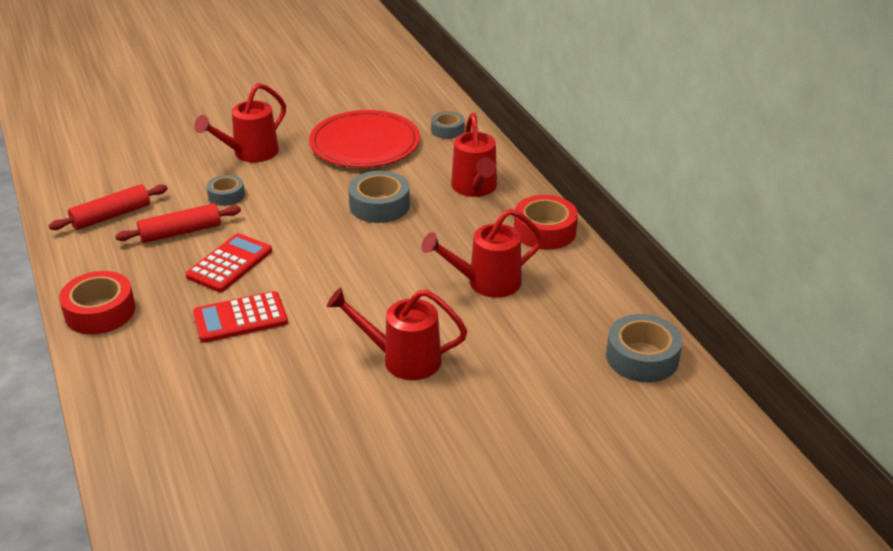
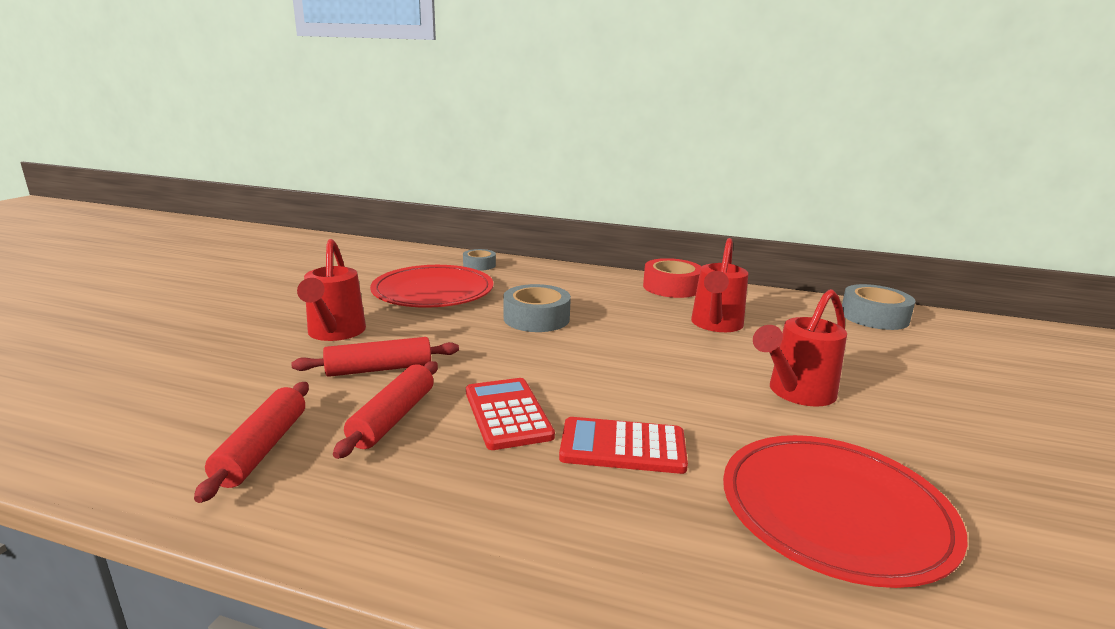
camera: 50 degrees left, 15 degrees down
red tape [59,271,135,334] -> none
red calculator [193,291,288,343] -> red calculator turned 75 degrees clockwise [559,417,688,474]
grey tape [207,175,245,206] -> red rolling pin [291,337,459,377]
red watering can [451,113,497,197] -> none
none -> red plate [723,435,968,588]

